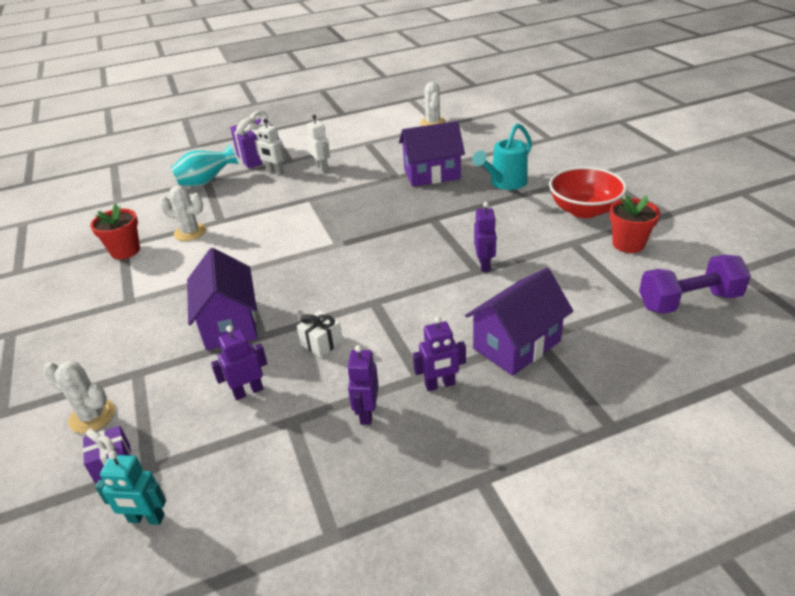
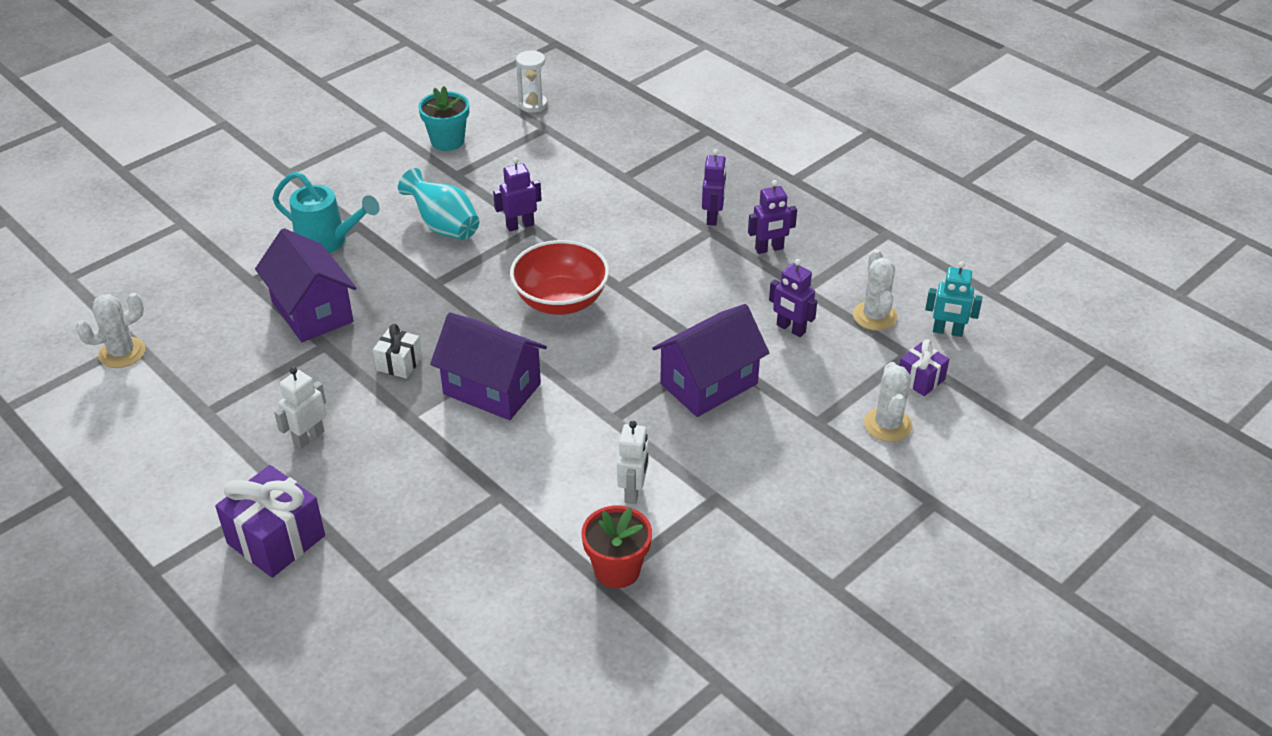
camera: 115 degrees left, 5 degrees up
turquoise robot [95,451,166,525] -> turquoise robot turned 120 degrees clockwise [925,261,982,337]
white cactus [160,186,206,241] -> white cactus moved to [853,249,898,331]
turquoise vase [171,144,239,186] -> turquoise vase moved to [398,168,479,240]
white robot [255,118,285,175] -> white robot moved to [617,421,649,504]
white gift [297,310,343,358] -> white gift moved to [373,324,422,379]
purple robot [413,317,466,391] -> purple robot turned 45 degrees clockwise [702,149,727,226]
purple house [465,268,573,376] -> purple house moved to [430,312,547,420]
red bowl [549,167,627,218] -> red bowl moved to [510,240,609,315]
red flower pot [609,195,660,253] -> turquoise flower pot [418,86,469,151]
purple dumbbell [639,255,751,314] -> white hourglass [516,50,547,113]

